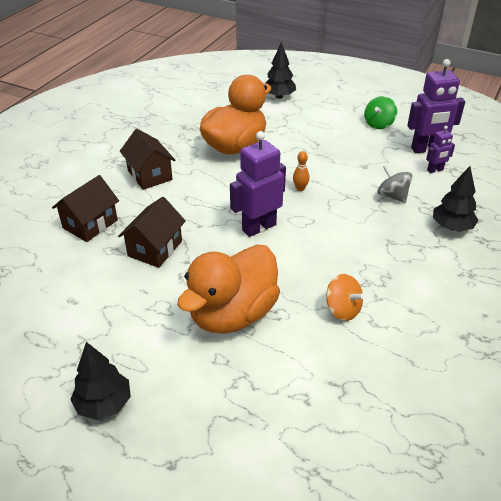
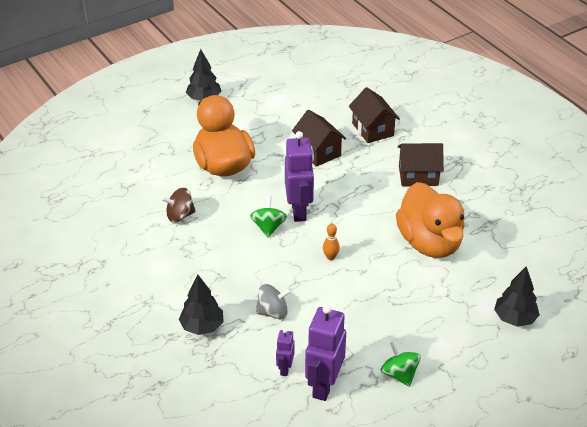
camera: 120 degrees right, 0 degrees up
orange spinning top [326,274,365,321] -> brown spinning top [161,187,196,222]
none -> green spinning top [250,196,287,238]

